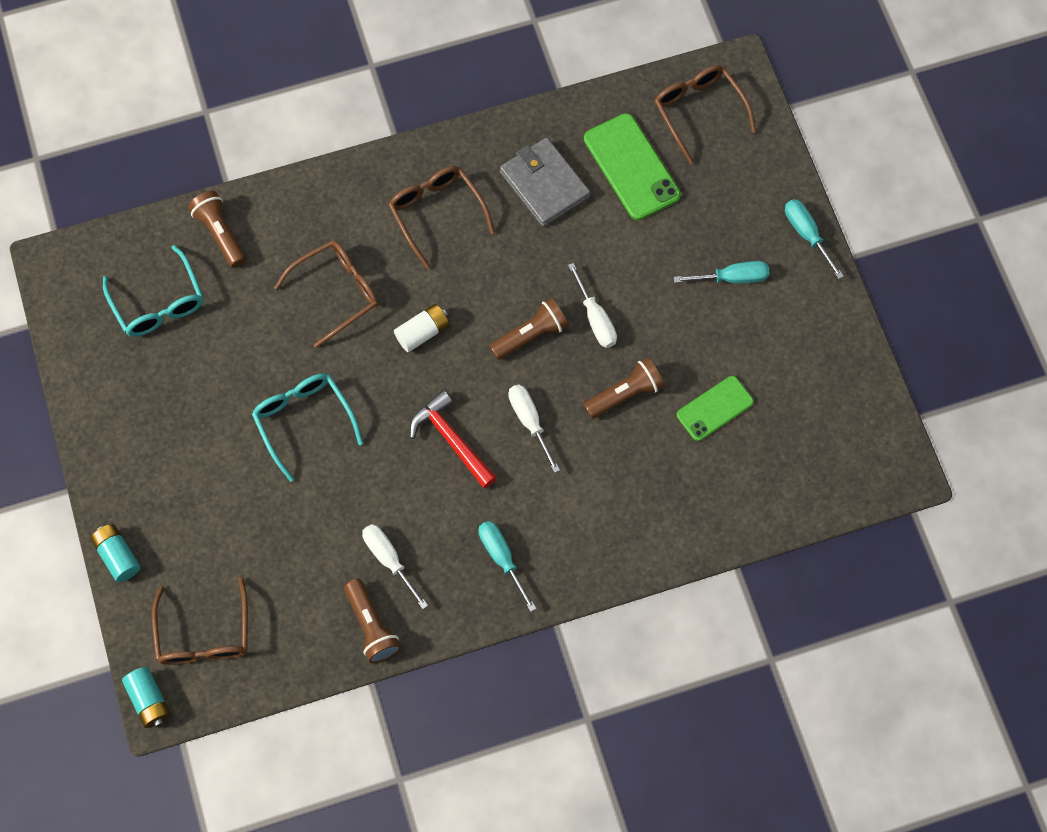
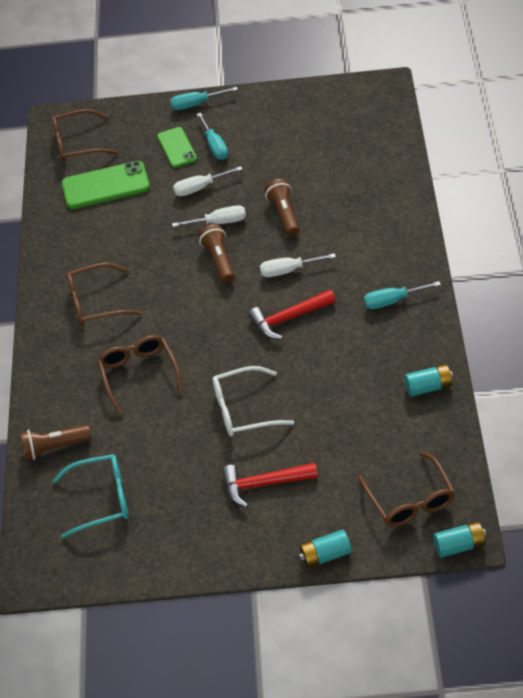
camera: 70 degrees left, 20 degrees down
brown glasses [152,577,248,665] -> brown glasses turned 60 degrees clockwise [358,451,455,527]
turquoise glasses [252,373,363,482] -> white glasses [213,366,294,436]
brown flashlight [344,579,401,664] -> turquoise battery [404,364,453,397]
white screwdriver [362,524,428,609] -> white screwdriver moved to [173,166,243,196]
white battery [394,304,449,352] -> none
grey wallet [500,138,590,227] -> none
turquoise screwdriver [673,261,769,284] -> turquoise screwdriver turned 150 degrees clockwise [197,113,228,160]
green phone [677,376,754,441] -> green phone moved to [157,127,197,168]
none -> red hammer [222,463,318,508]

